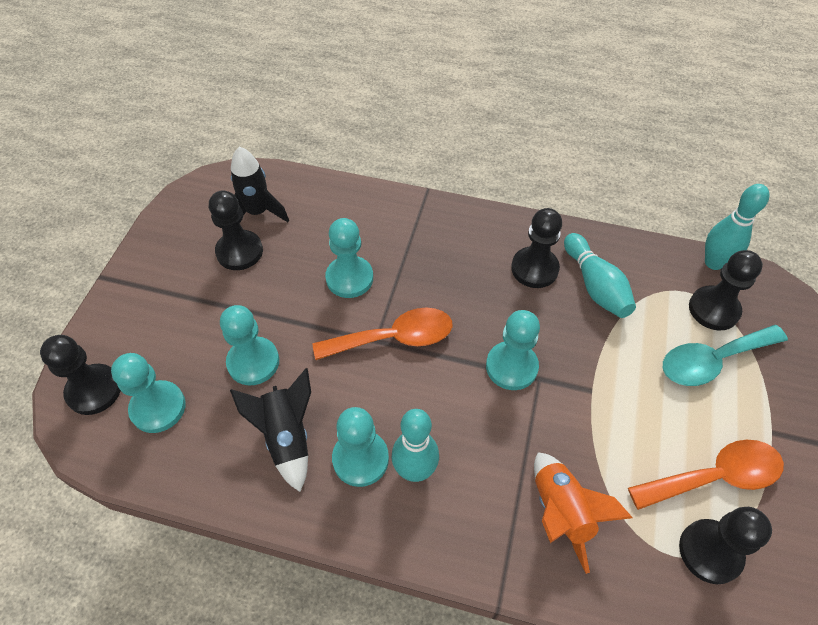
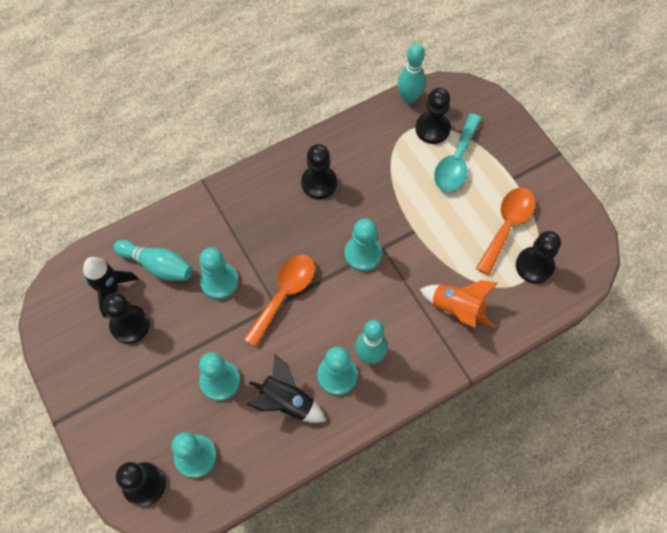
camera: 45 degrees left, 10 degrees up
turquoise bowling pin [564,233,636,318] -> turquoise bowling pin moved to [114,240,193,281]

